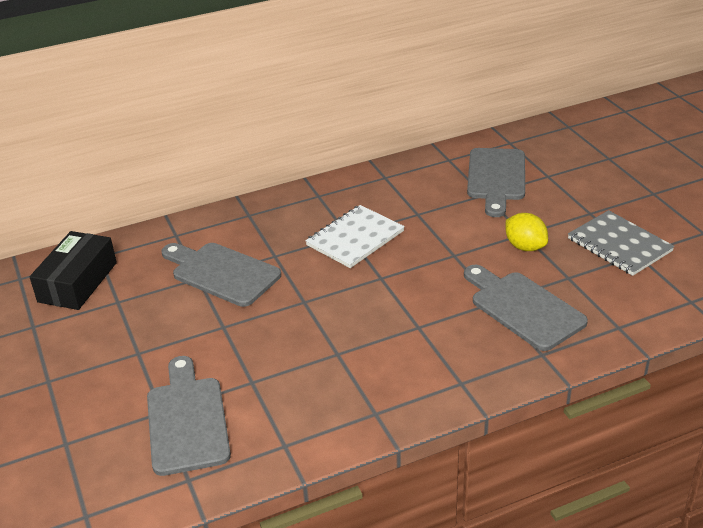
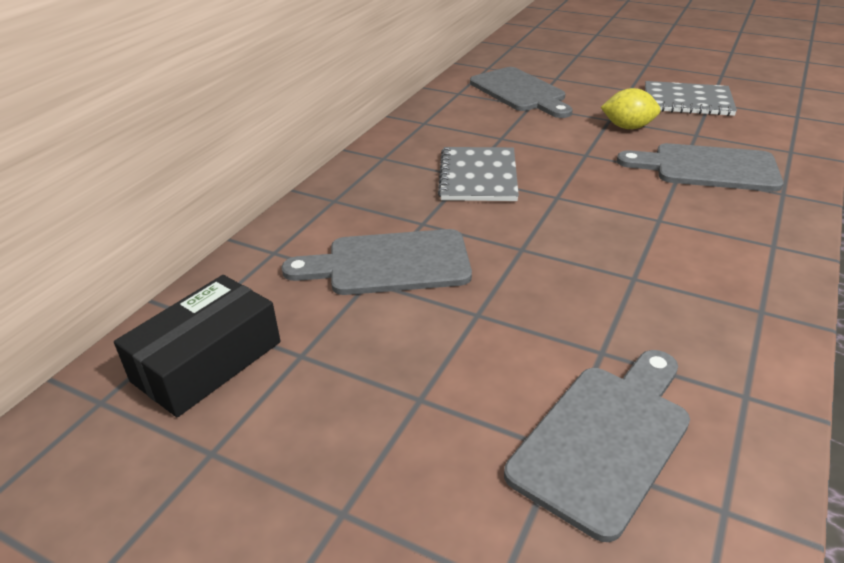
camera: 40 degrees left, 0 degrees up
black box [30,231,117,310] -> black box turned 60 degrees clockwise [114,275,281,417]
grey cutting board [147,356,231,476] -> grey cutting board turned 90 degrees clockwise [504,350,690,542]
white notebook [305,205,405,268] -> grey notebook [438,147,519,201]

